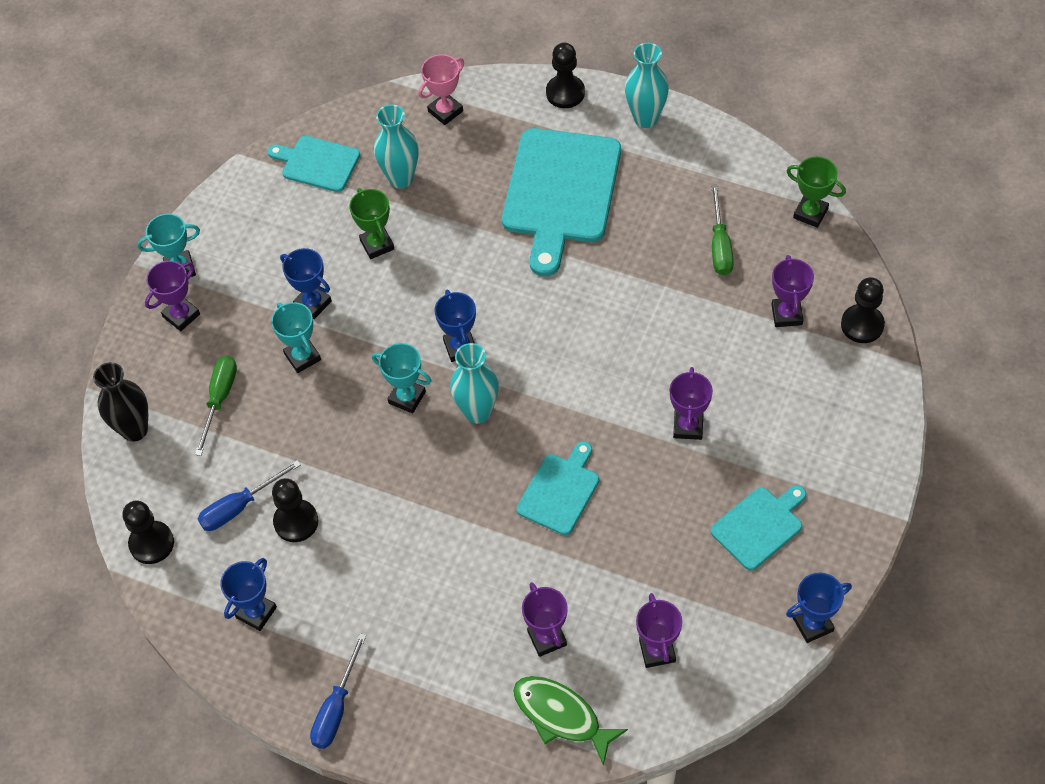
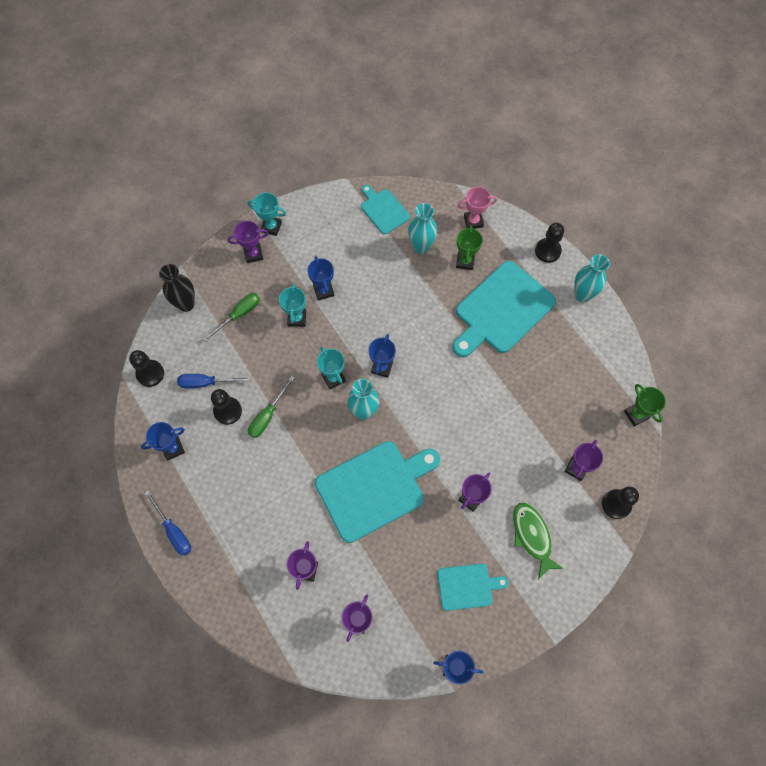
camera: 30 degrees right, 10 degrees up
blue screwdriver [310,633,366,749] -> blue screwdriver turned 90 degrees counterclockwise [145,490,191,556]
green trophy [349,188,394,259] -> green trophy moved to [456,225,483,270]
green fish [513,676,628,766] -> green fish moved to [513,503,564,579]
turquoise cutting board [517,441,599,535] -> turquoise cutting board [315,441,440,543], size x1.88
green screwdriver [711,184,734,275] -> green screwdriver moved to [248,376,295,438]

